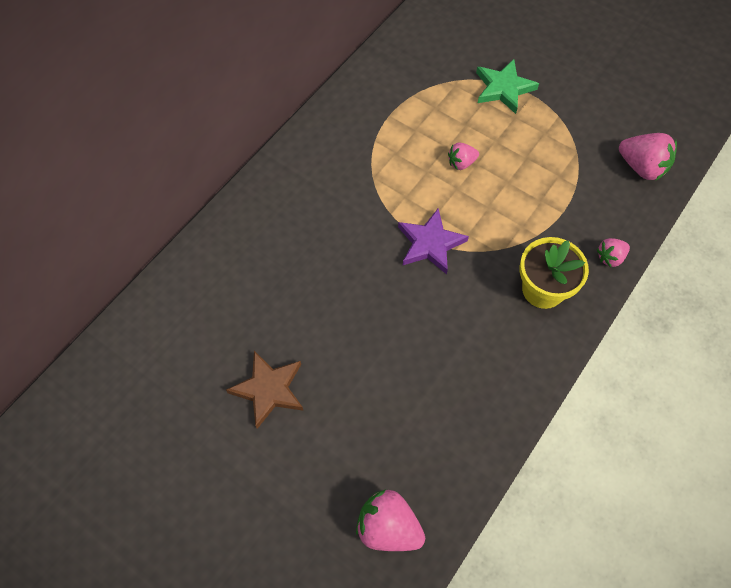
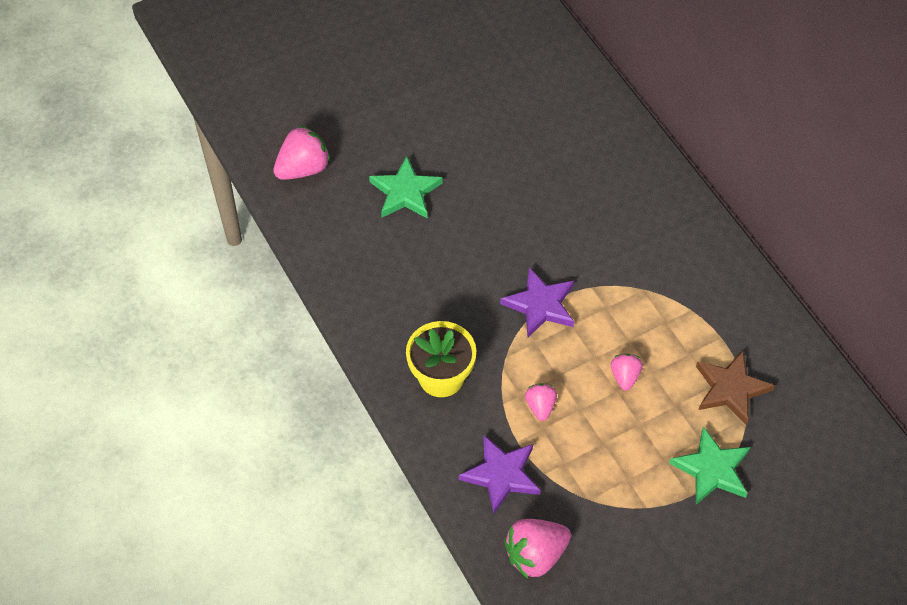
camera: 115 degrees right, 5 degrees down
brown star [226,351,304,429] -> brown star moved to [696,350,775,425]
pink strawberry [597,238,630,267] -> pink strawberry moved to [525,383,557,421]
none -> green star [369,156,443,218]
none -> purple star [459,435,541,514]

